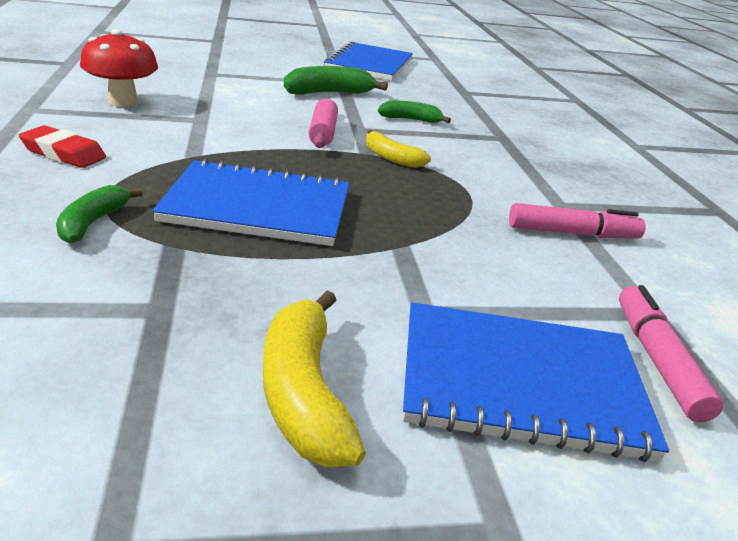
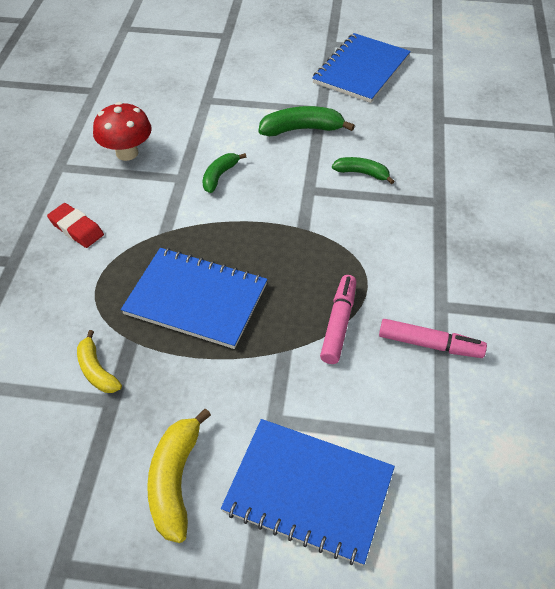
camera: 20 degrees right, 20 degrees up
green banana [56,185,143,244] -> green banana moved to [202,153,246,193]
pink rolling pin [308,98,338,148] -> none
yellow banana [366,130,431,168] -> yellow banana moved to [77,330,122,393]
pink marker [619,285,724,422] -> pink marker moved to [320,275,356,364]

